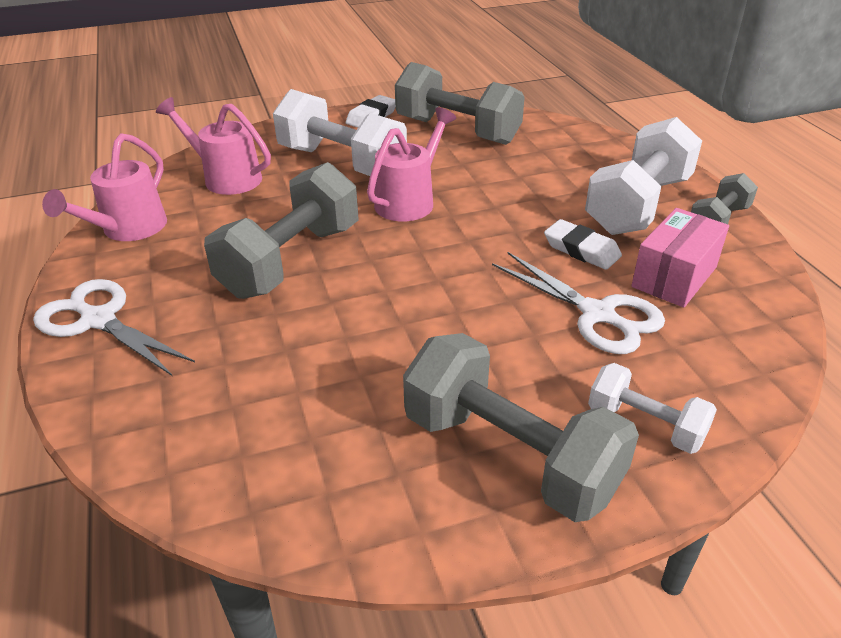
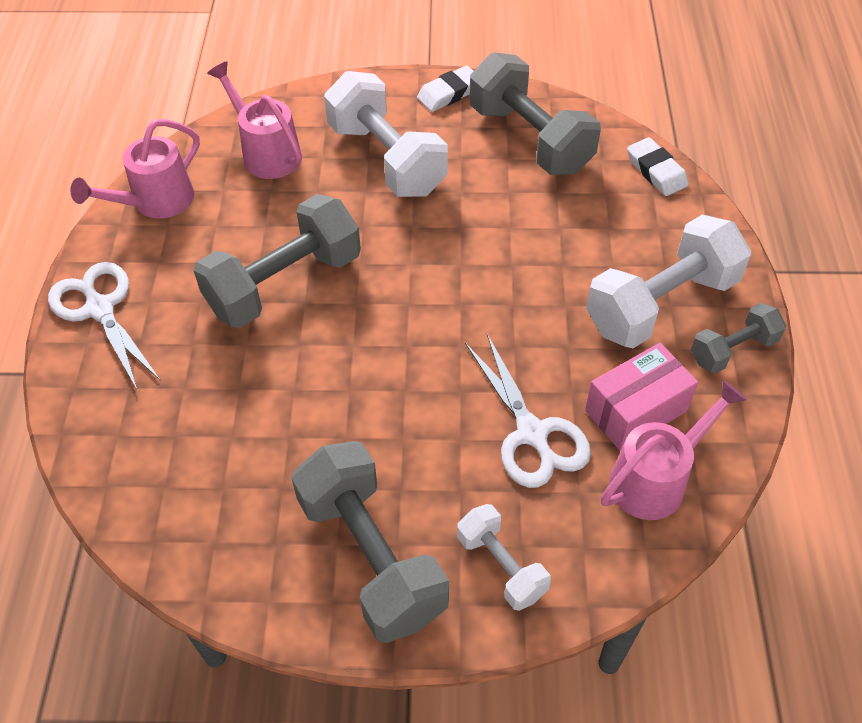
camera: 20 degrees right, 15 degrees up
pink watering can [367,107,456,221] -> pink watering can moved to [601,380,747,520]
white eraser [544,219,622,270] -> white eraser moved to [627,137,689,196]

